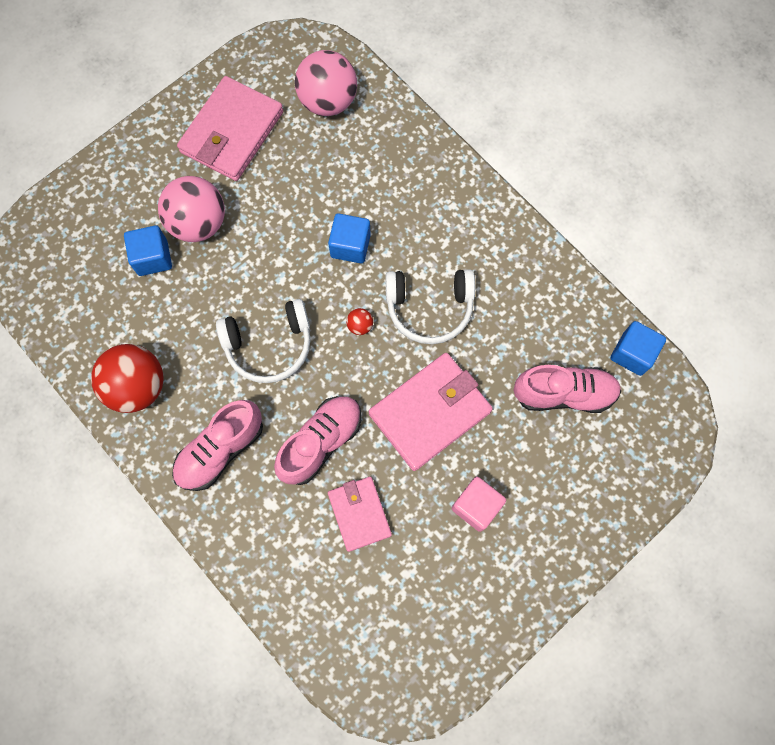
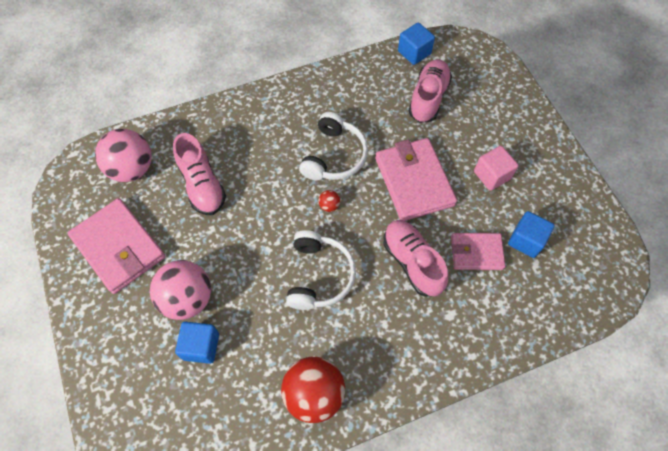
camera: 70 degrees left, 10 degrees down
pink shoe [172,400,263,491] -> pink shoe moved to [173,133,226,215]
blue cube [328,213,371,263] -> blue cube moved to [508,211,554,258]

